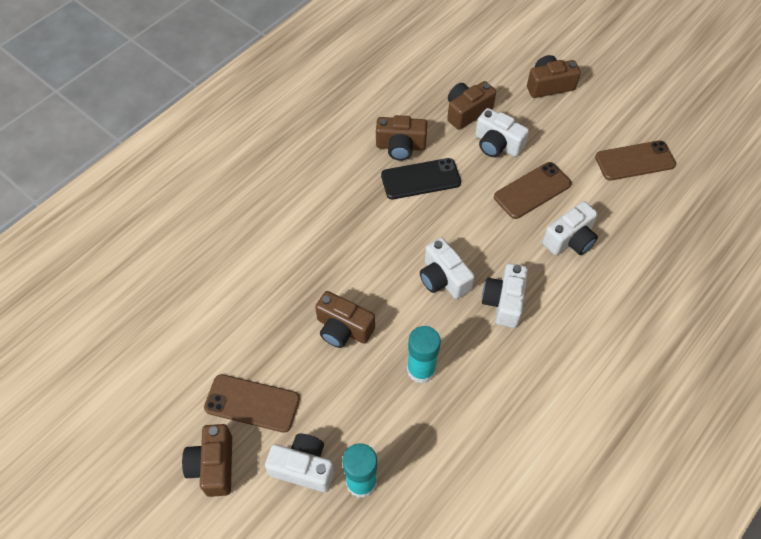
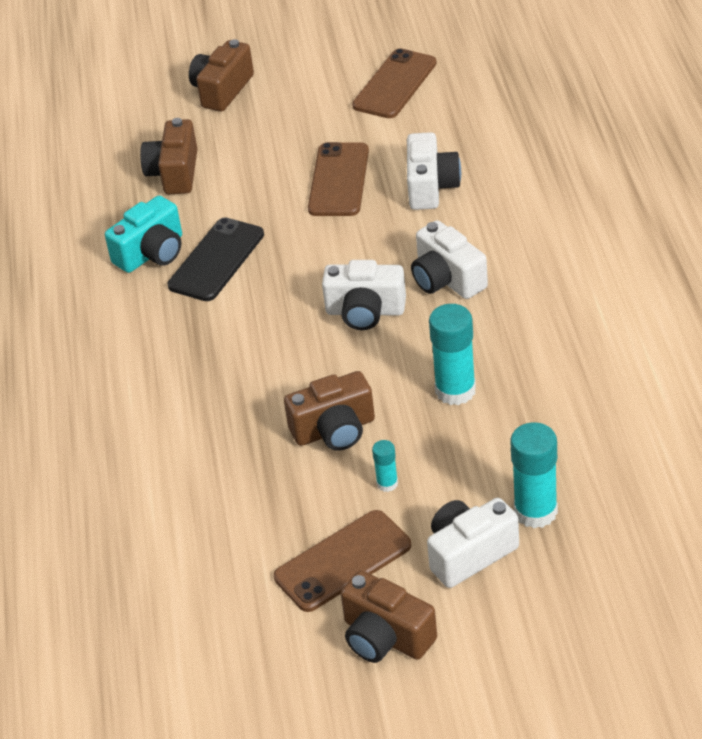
camera: 45 degrees left, 15 degrees down
brown camera [376,115,427,160] -> turquoise camera [105,195,182,273]
white camera [475,108,529,157] -> none
none -> turquoise glue stick [372,440,398,492]

